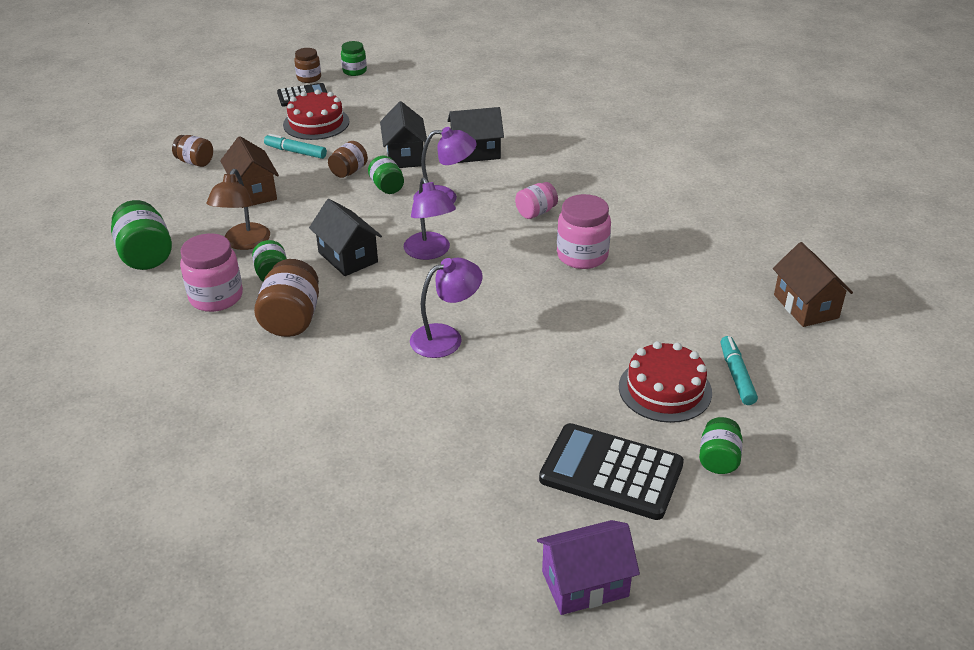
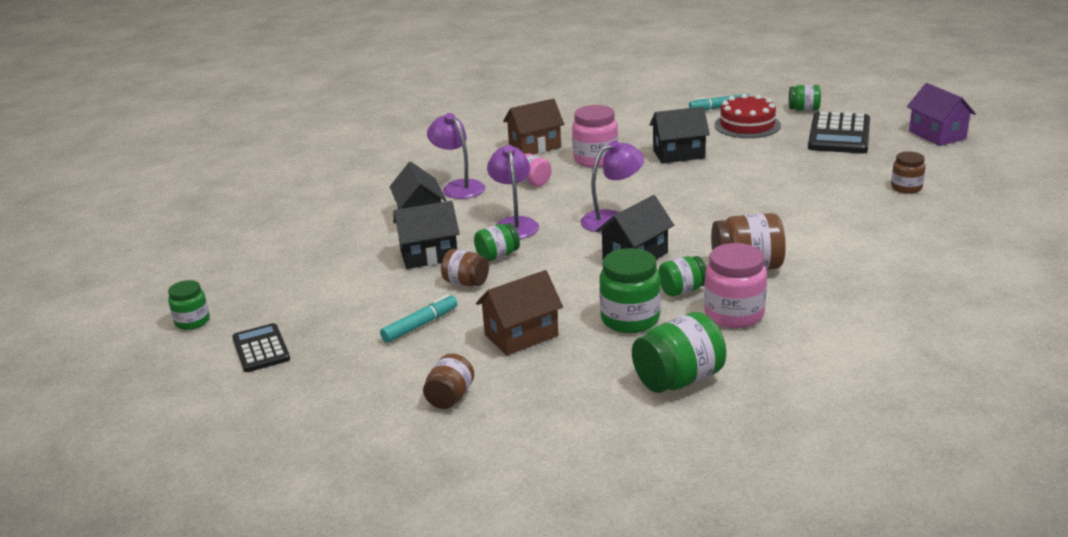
camera: 95 degrees left, 10 degrees down
brown lamp [206,169,270,250] -> green jar [599,248,661,333]
turquoise marker [264,134,327,159] -> turquoise marker turned 150 degrees counterclockwise [380,294,458,343]
red cake [283,90,349,140] -> none
brown jar [294,48,321,83] -> brown jar moved to [891,151,925,194]
purple lamp [410,258,482,358] -> purple lamp moved to [427,113,485,199]
brown house [773,242,853,327] -> brown house moved to [503,99,564,154]
none -> black house [650,107,710,163]

